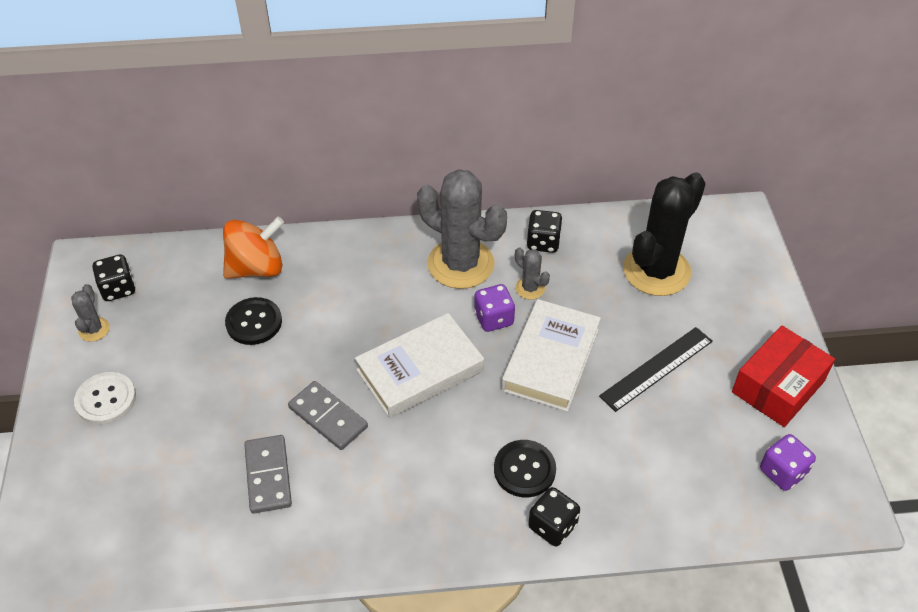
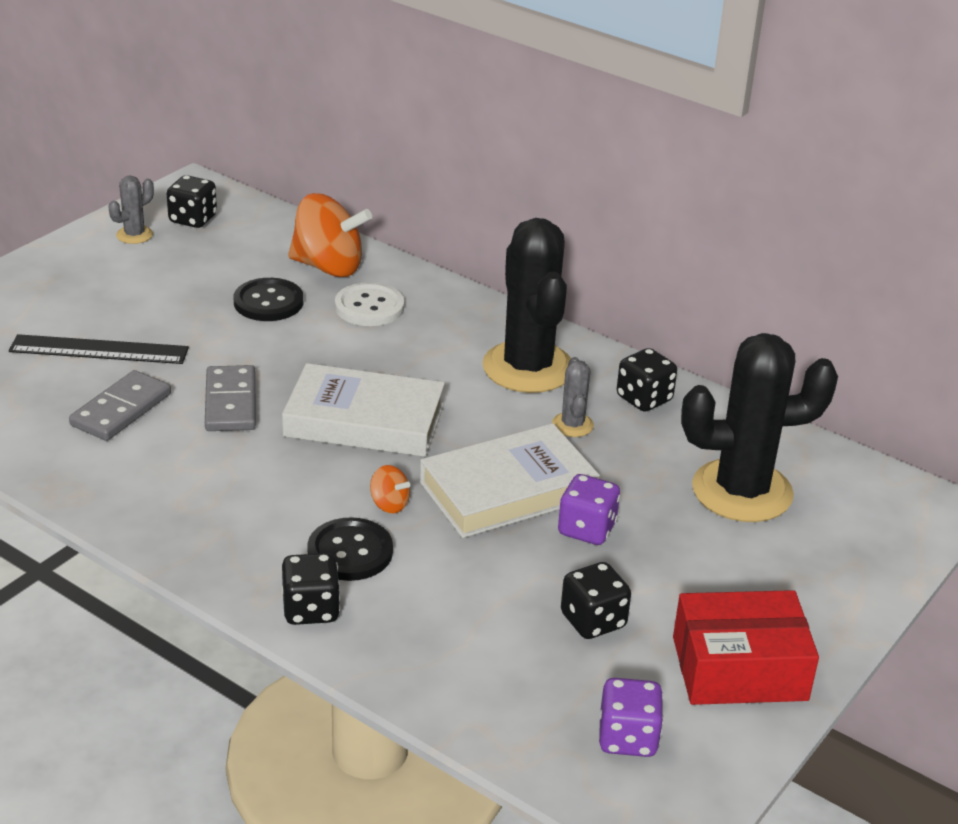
camera: 40 degrees right, 15 degrees down
white button [74,372,136,425] -> white button moved to [335,282,404,326]
grey cactus [417,169,507,289] -> black cactus [482,218,571,393]
purple dice [474,284,515,332] -> purple dice moved to [558,474,621,545]
black ruler [599,327,713,412] -> black ruler moved to [9,334,189,364]
none -> orange spinning top [370,465,410,513]
none -> black dice [561,562,631,639]

